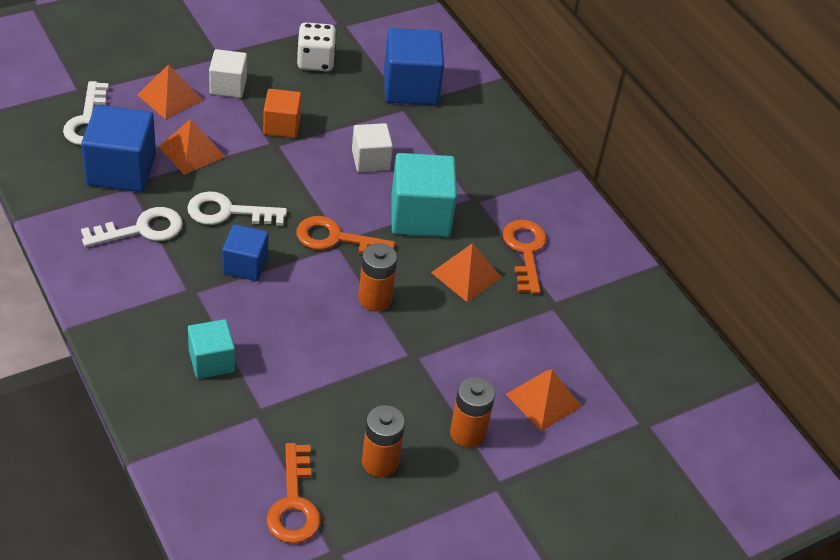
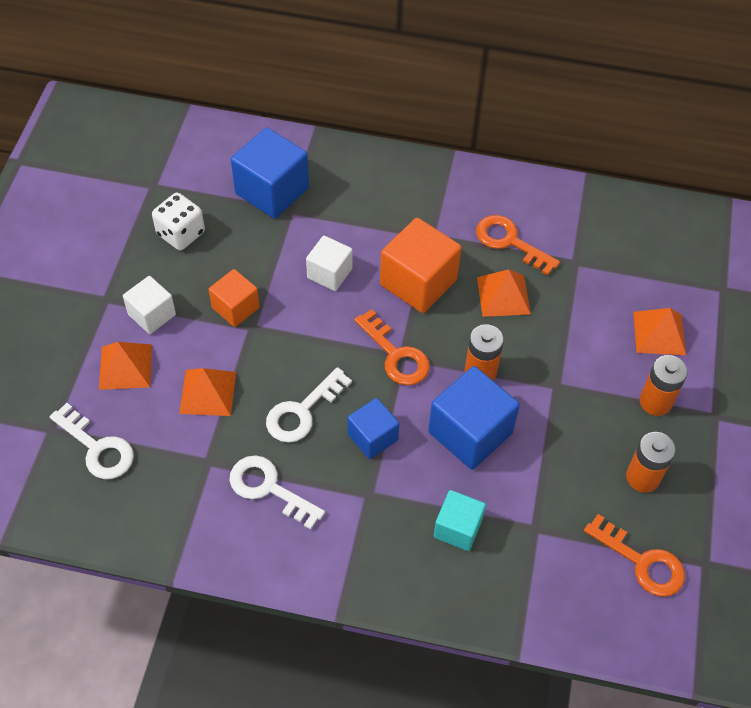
camera: 45 degrees left, 10 degrees up
blue cube [81,105,156,192] -> blue cube moved to [428,366,520,470]
white key [81,207,183,247] -> white key turned 75 degrees counterclockwise [229,455,325,530]
orange key [296,216,395,254] -> orange key turned 90 degrees counterclockwise [354,309,430,385]
turquoise cube [391,153,457,237] -> orange cube [380,218,461,313]

